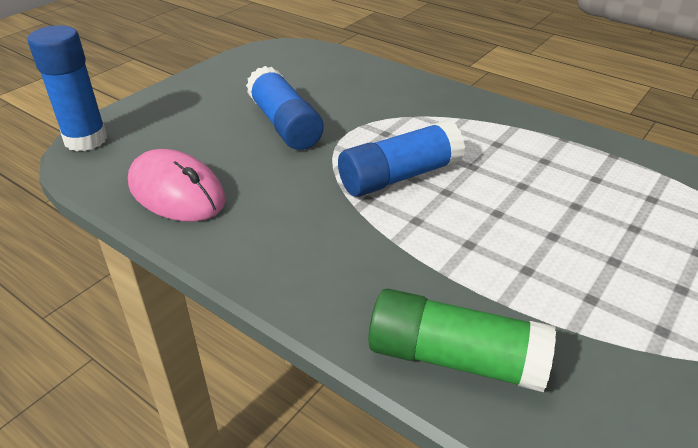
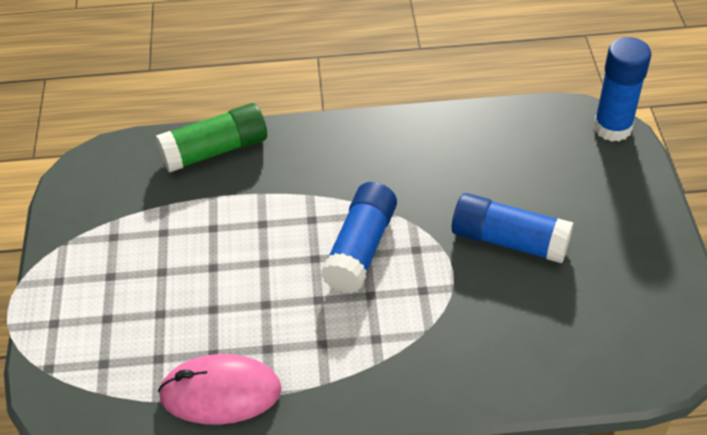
camera: 140 degrees right, 10 degrees up
pink mouse [128,149,225,222] -> pink mouse moved to [158,354,282,425]

